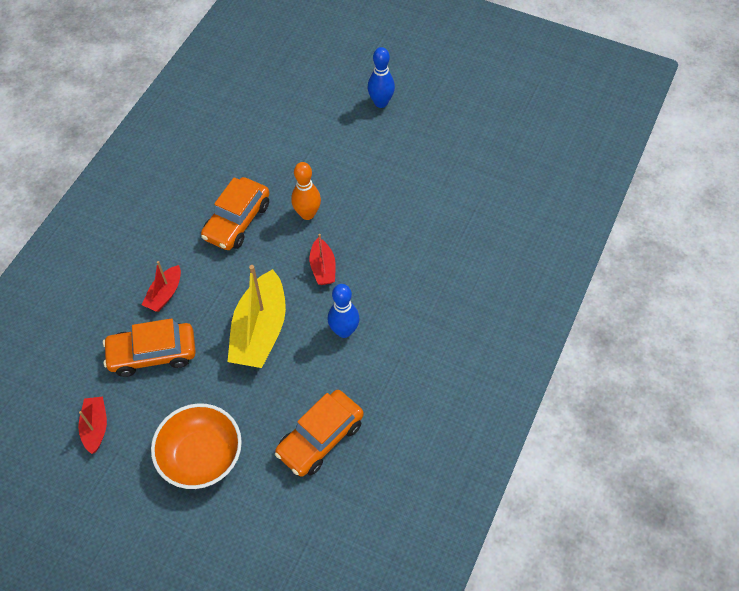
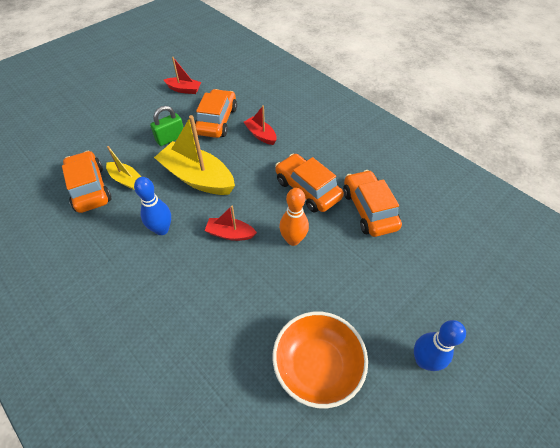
camera: 110 degrees right, 5 degrees down
orange bowl [151,403,242,489] -> orange bowl moved to [272,311,368,408]
none -> yellow boat [106,146,142,190]
none -> green padlock [150,106,184,146]
none -> orange car [343,170,402,237]

